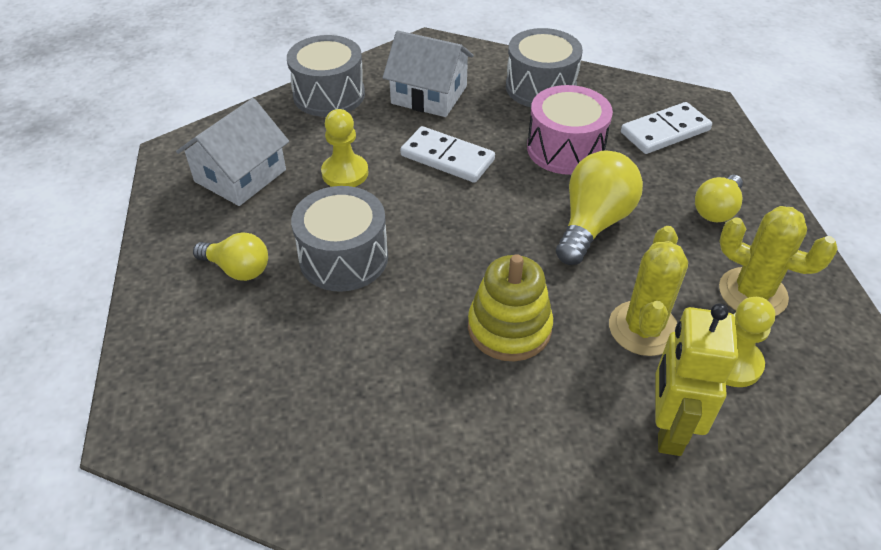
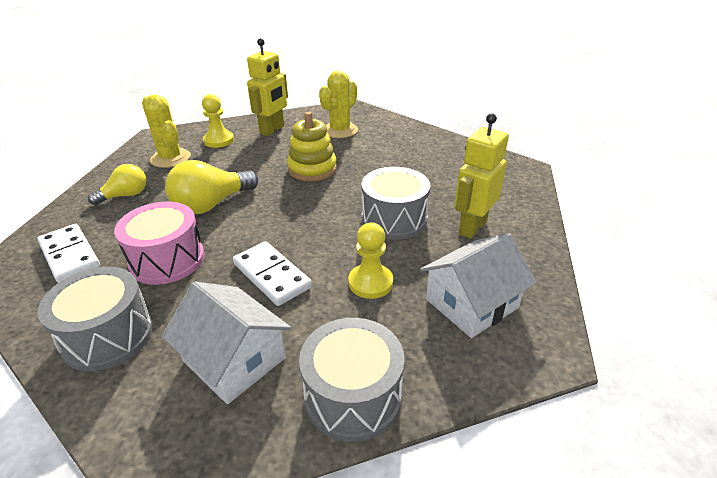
camera: 160 degrees left, 10 degrees down
yellow light bulb [193,232,268,281] -> yellow robot [455,113,509,239]
yellow cactus [609,226,688,356] -> yellow cactus moved to [319,71,358,138]
white domino [621,102,712,154] -> white domino turned 60 degrees clockwise [37,224,100,283]

